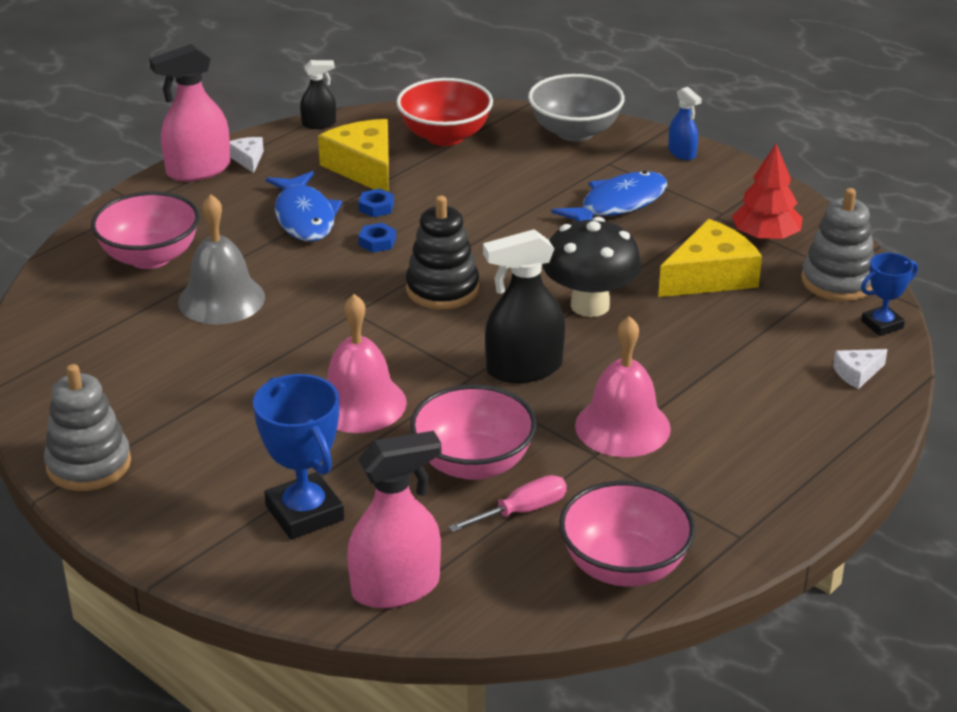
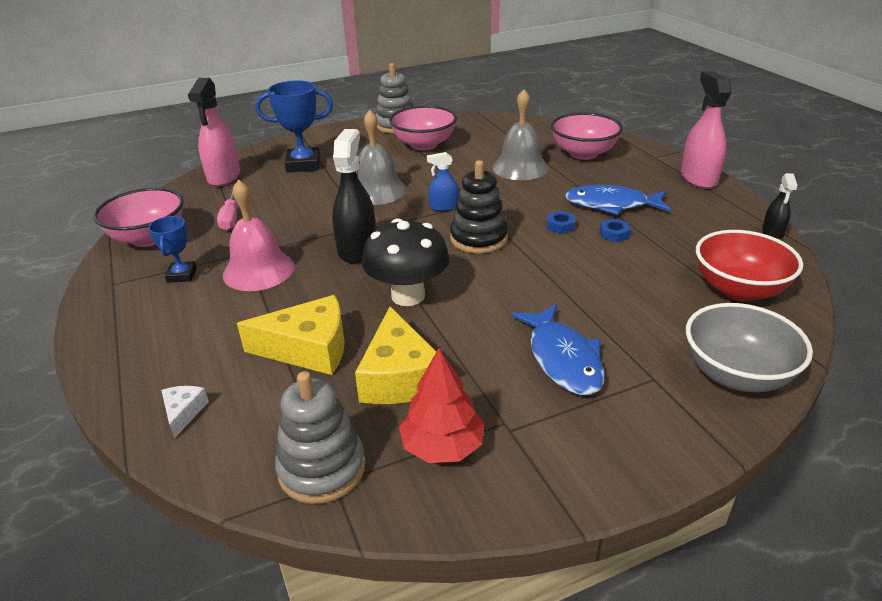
camera: 115 degrees right, 0 degrees up
white cheese [230,137,264,173] -> none
yellow cheese [318,119,389,192] -> yellow cheese moved to [237,295,345,375]
pink bell [327,294,407,433] -> grey bell [357,110,407,205]
pink bowl [410,384,536,480] -> pink bowl moved to [389,106,457,151]
blue spray bottle [668,87,702,160] -> blue spray bottle moved to [427,152,459,211]
blue trophy [861,253,918,336] -> blue trophy moved to [148,216,197,283]

